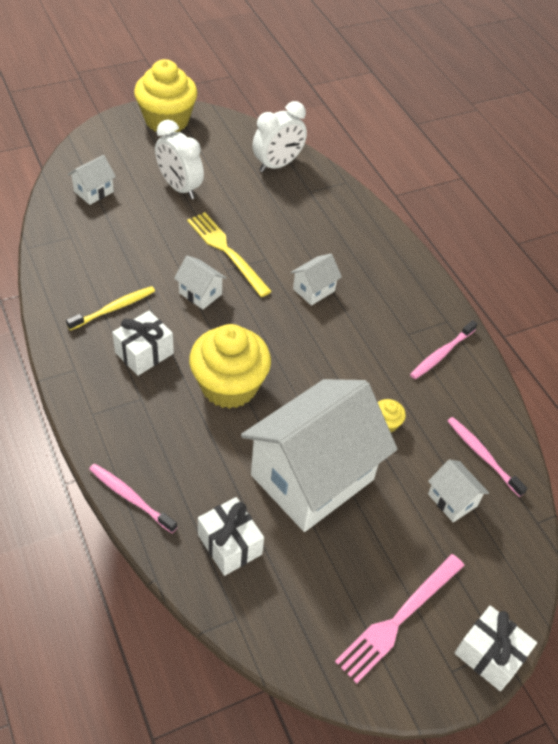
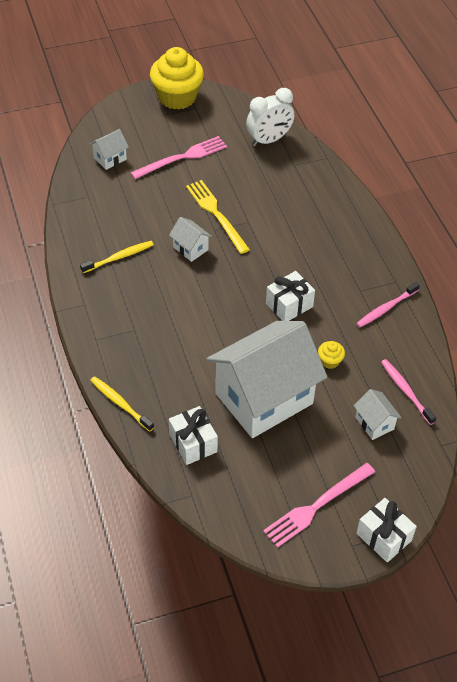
camera: 10 degrees right, 0 degrees up
pink toothbrush [89,463,177,533] -> yellow toothbrush [90,376,154,432]
white gift [112,311,174,376] -> white gift moved to [266,271,315,321]
white clock [155,120,204,199] -> pink fork [130,136,227,179]
yellow cupcake [189,324,271,409] -> none
white house [291,254,342,306] -> none

